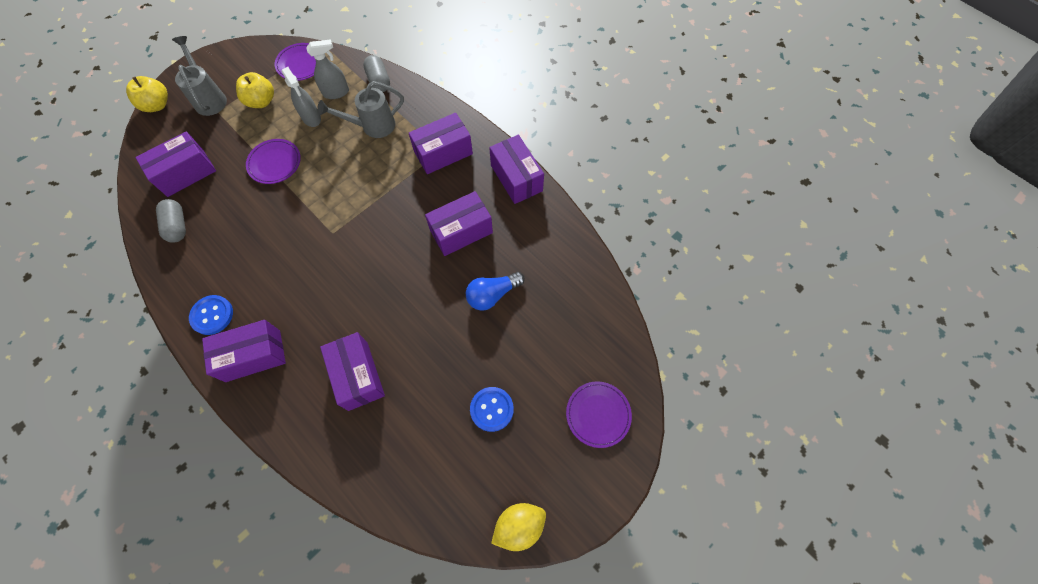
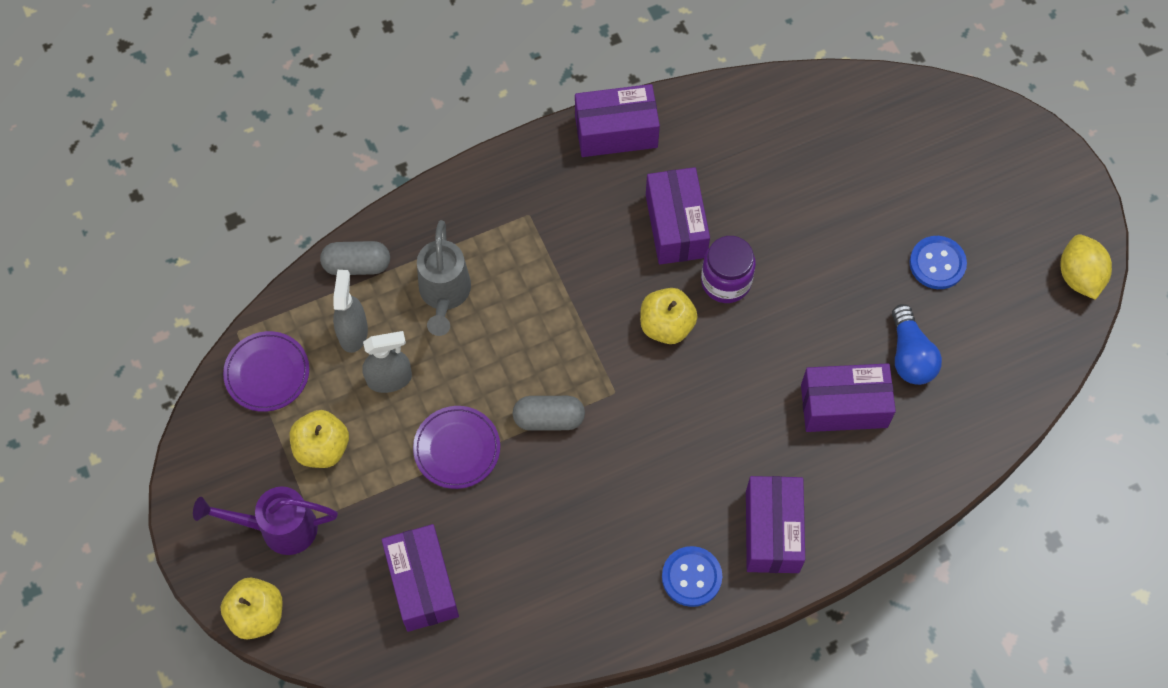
camera: 70 degrees left, 0 degrees up
grey capsule [156,199,186,243] -> grey capsule moved to [513,396,585,431]
grey watering can [172,36,227,116] -> purple watering can [193,486,338,555]
purple box [409,113,473,174] -> none
blue light bulb [466,272,525,311] -> blue light bulb moved to [892,304,942,385]
purple plate [566,381,632,448] -> none
none -> yellow apple [640,288,698,344]
none -> purple jar [701,236,756,303]

